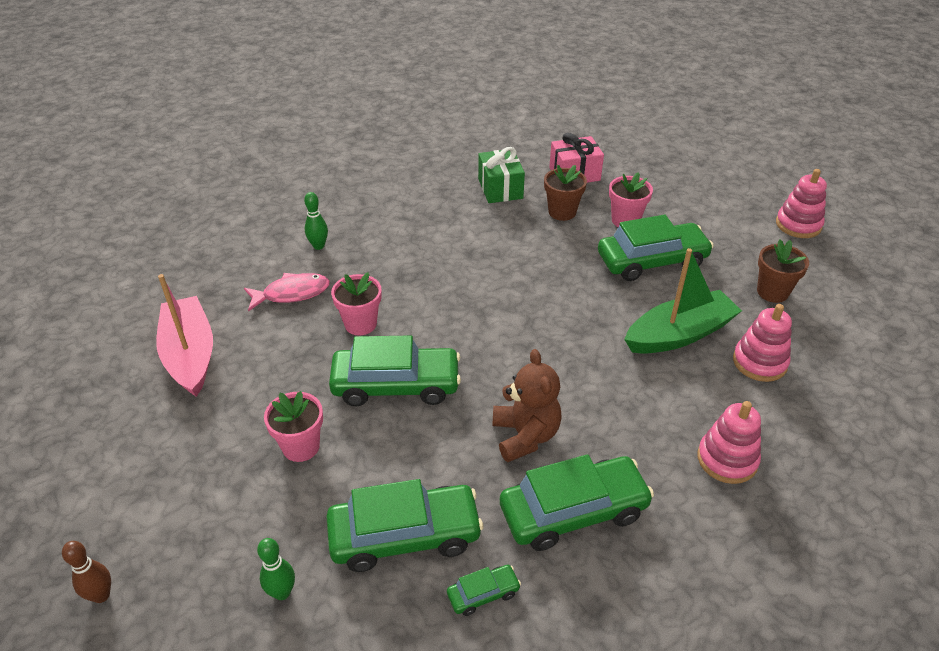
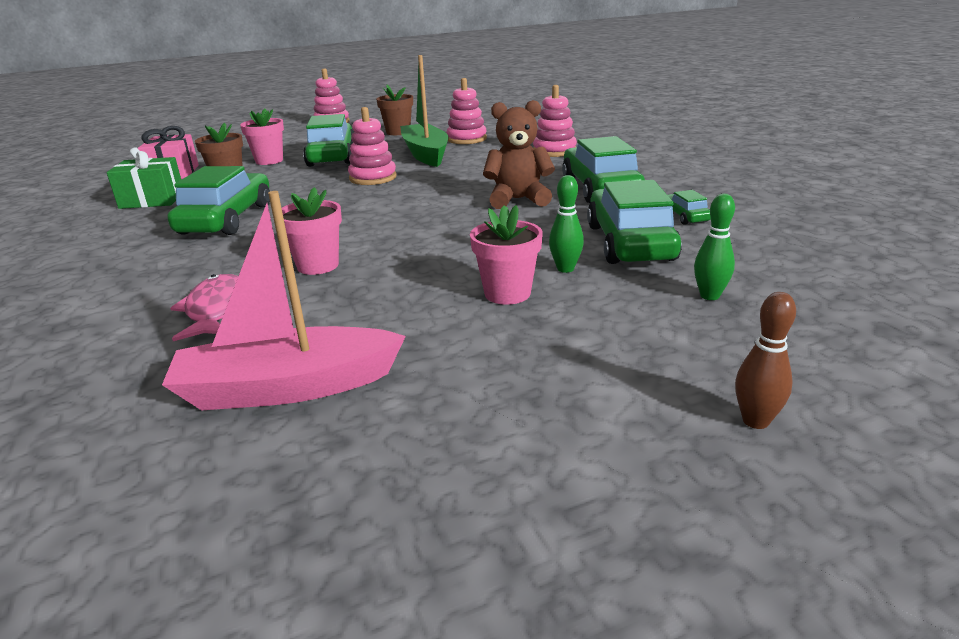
camera: 80 degrees left, 15 degrees down
green bowling pin [304,192,328,250] -> green bowling pin moved to [549,175,584,273]
green car [329,335,461,406] -> green car moved to [168,166,270,235]
none -> pink stacking toy [348,107,397,185]

